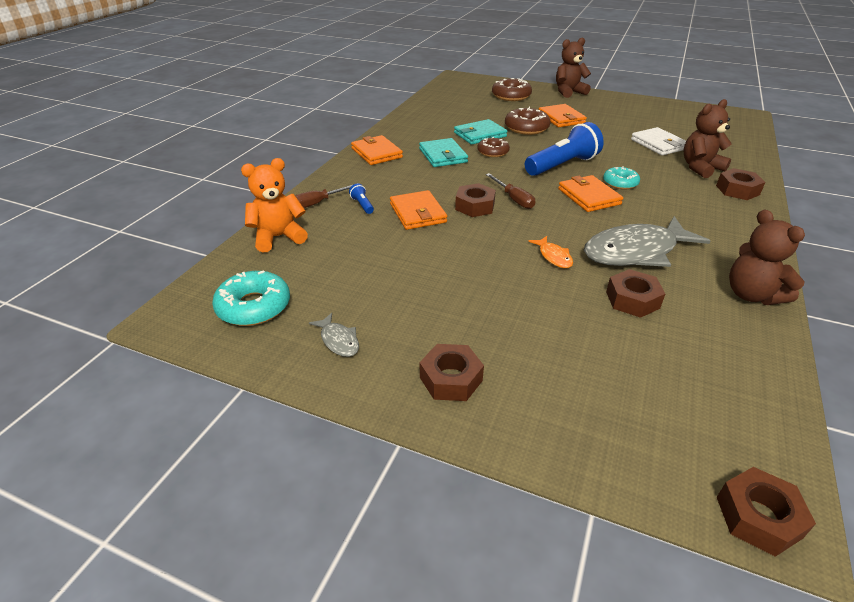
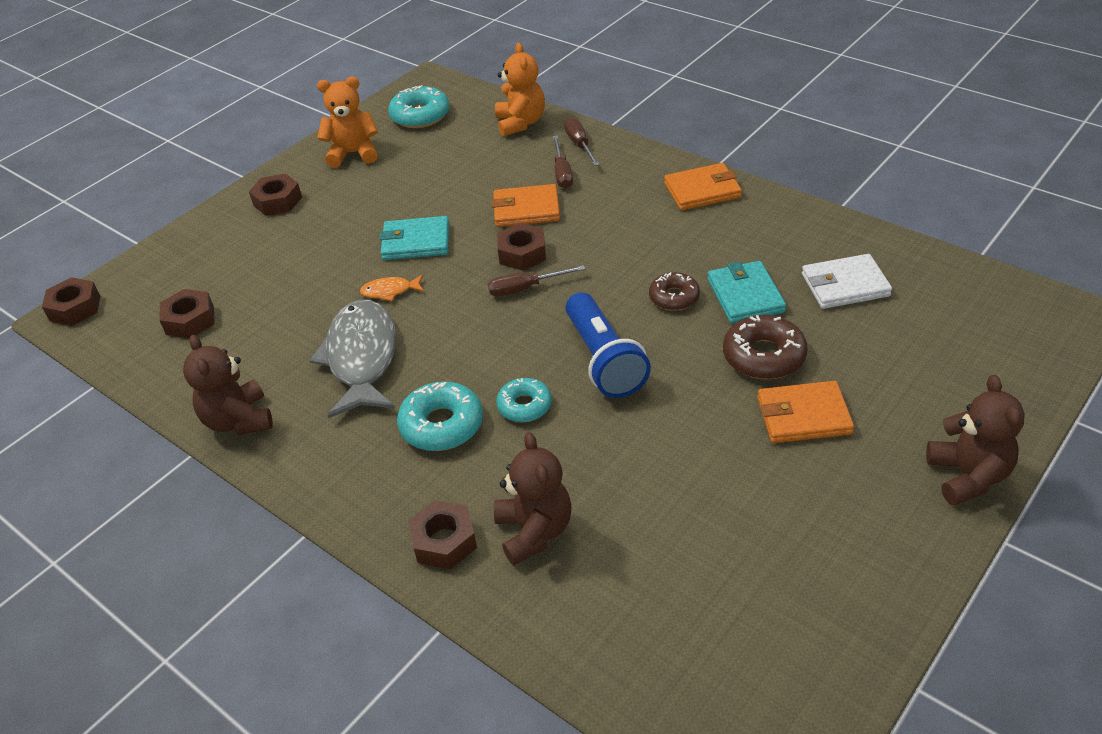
camera: 110 degrees right, 5 degrees up
grey fish [309,313,359,357] -> orange teddy bear [317,76,378,168]
blue flashlight [349,183,374,214] -> brown screwdriver [553,136,573,189]
turquoise wallet [419,138,468,167] -> turquoise wallet moved to [380,216,449,260]
brown donut [492,78,532,101] -> none
orange wallet [558,175,623,212] -> none
brown nut [606,269,665,318] -> brown nut moved to [159,289,215,338]
white wallet [631,127,686,155] -> white wallet moved to [802,254,892,309]
brown teddy bear [729,209,805,305] -> brown teddy bear turned 105 degrees counterclockwise [183,335,273,435]
none -> turquoise donut [397,382,483,451]

